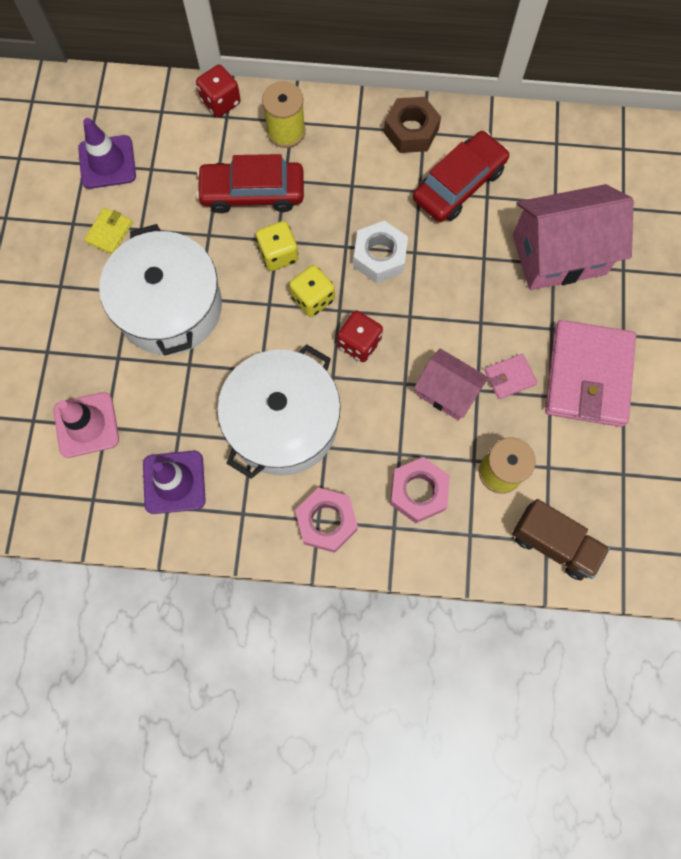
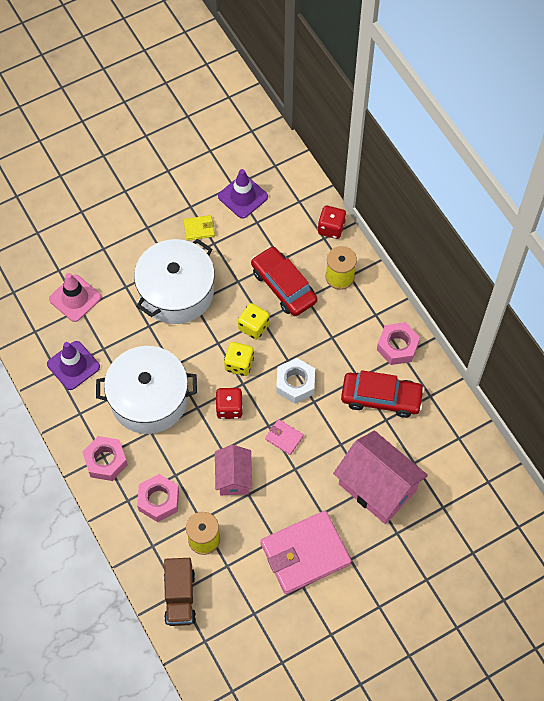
camera: 55 degrees right, 10 degrees down
brown nut [384,97,441,153] -> pink nut [377,322,420,365]
pink wallet [485,354,537,399] -> pink wallet moved to [265,419,304,455]

